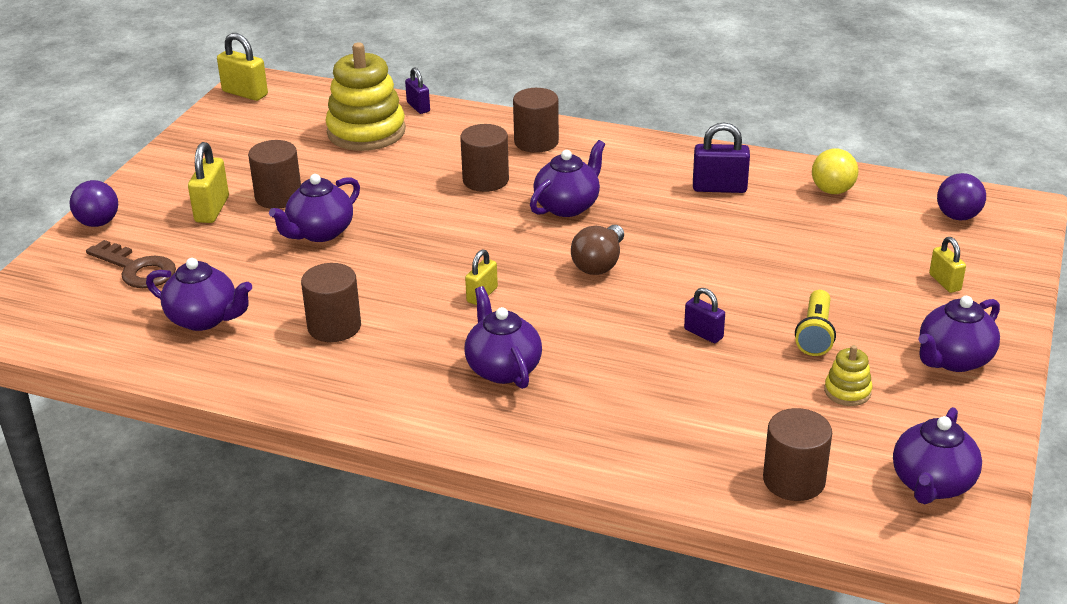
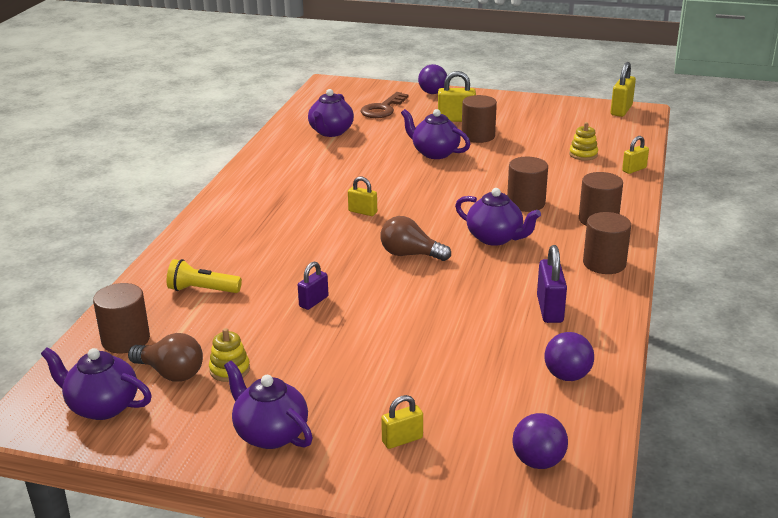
camera: 85 degrees right, 5 degrees down
brown cylinder [301,263,361,342] -> brown cylinder moved to [583,212,631,274]
yellow stacking toy [325,42,406,151] -> yellow stacking toy [569,122,598,160], size x0.45
purple padlock [405,67,430,114] -> yellow padlock [622,136,649,174]
purple teapot [465,286,542,389] -> none
yellow flashlight [795,290,836,356] -> yellow flashlight moved to [166,259,242,293]
yellow ball [812,149,858,194] -> purple ball [544,332,594,381]
none -> brown light bulb [128,333,203,382]

